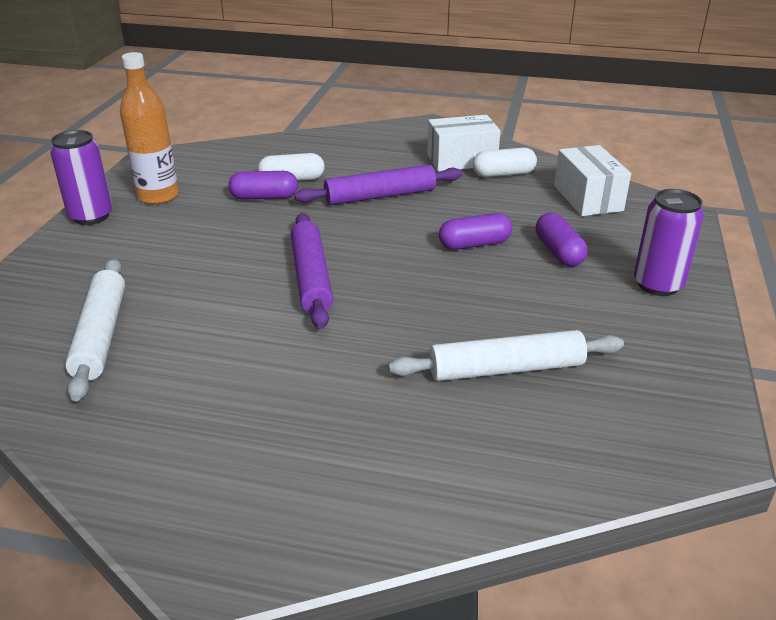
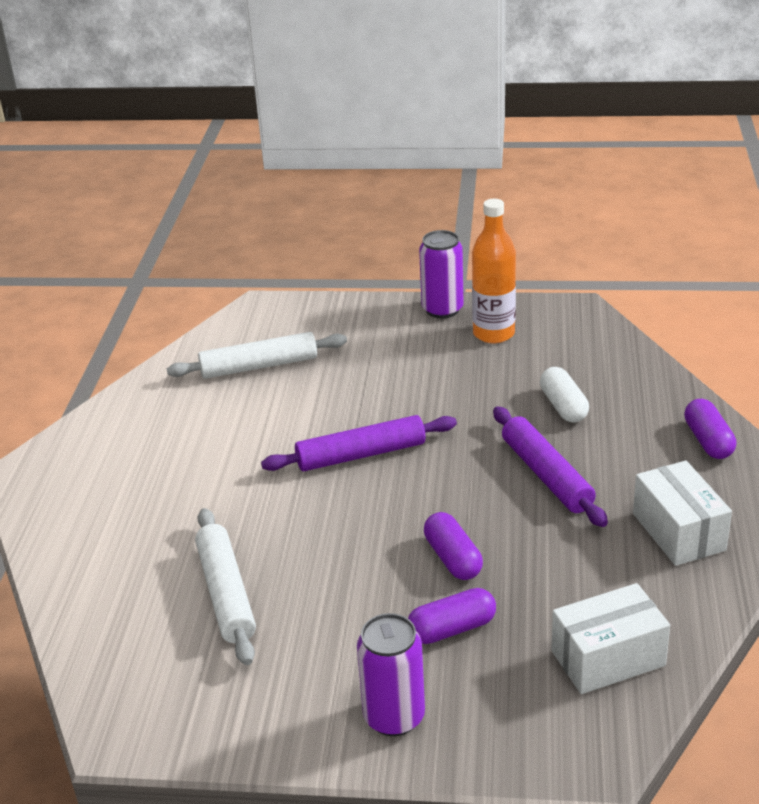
camera: 85 degrees right, 0 degrees up
purple capsule [228,171,298,200] -> purple capsule moved to [684,399,736,459]
white capsule [473,148,537,177] -> none

